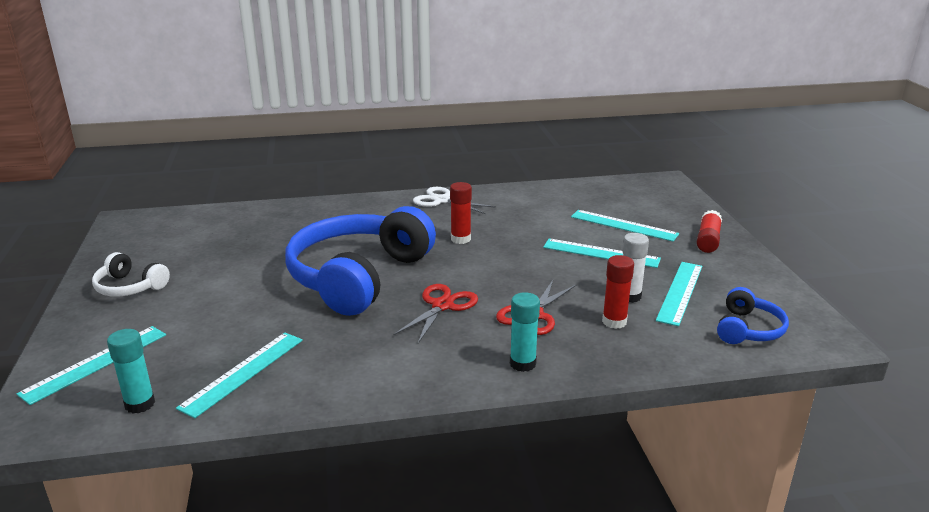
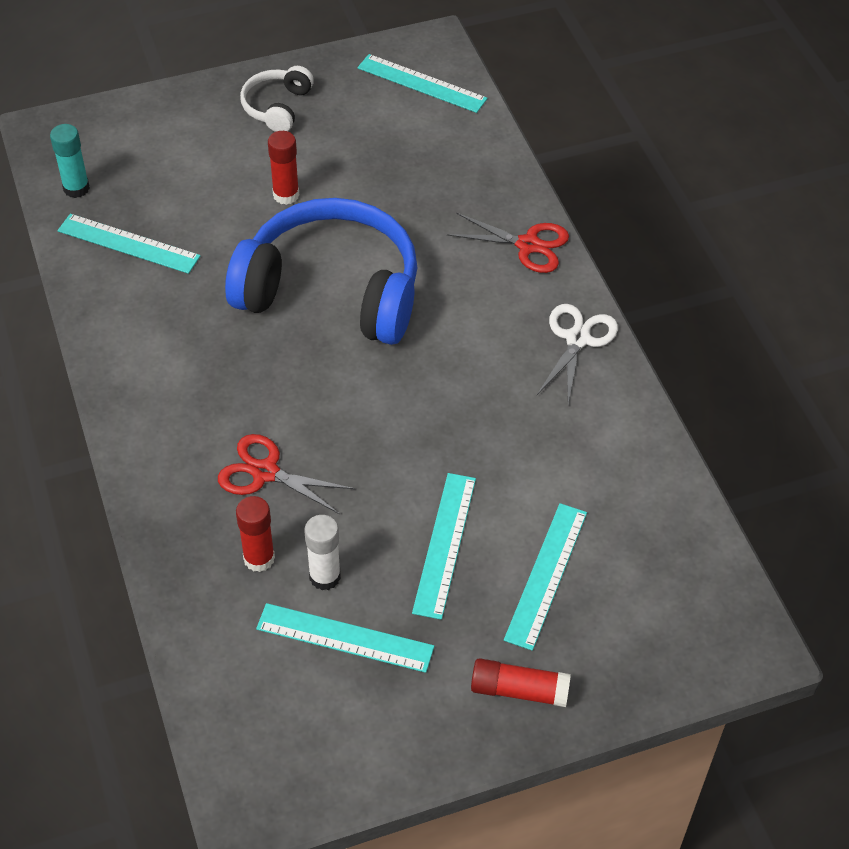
camera: 80 degrees right, 25 degrees up
turquoise ruler [17,326,166,405] -> turquoise ruler moved to [358,54,488,113]
red scissors [393,284,478,343] -> red scissors moved to [447,213,569,273]
red glue stick [450,182,472,244] -> red glue stick moved to [268,131,299,205]
turquoise glue stick [510,292,540,372] -> none
blue headphones [717,287,789,344] -> none

